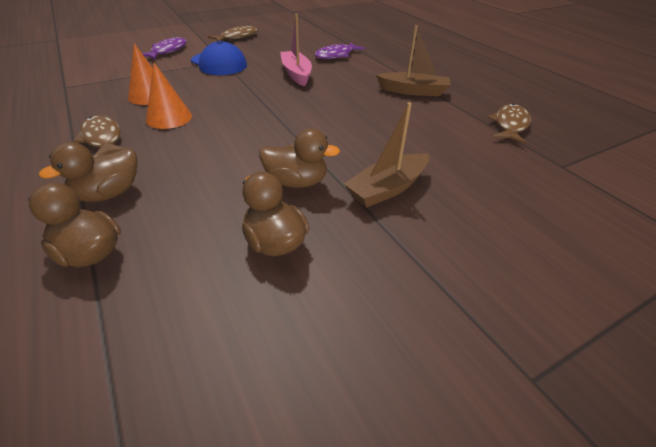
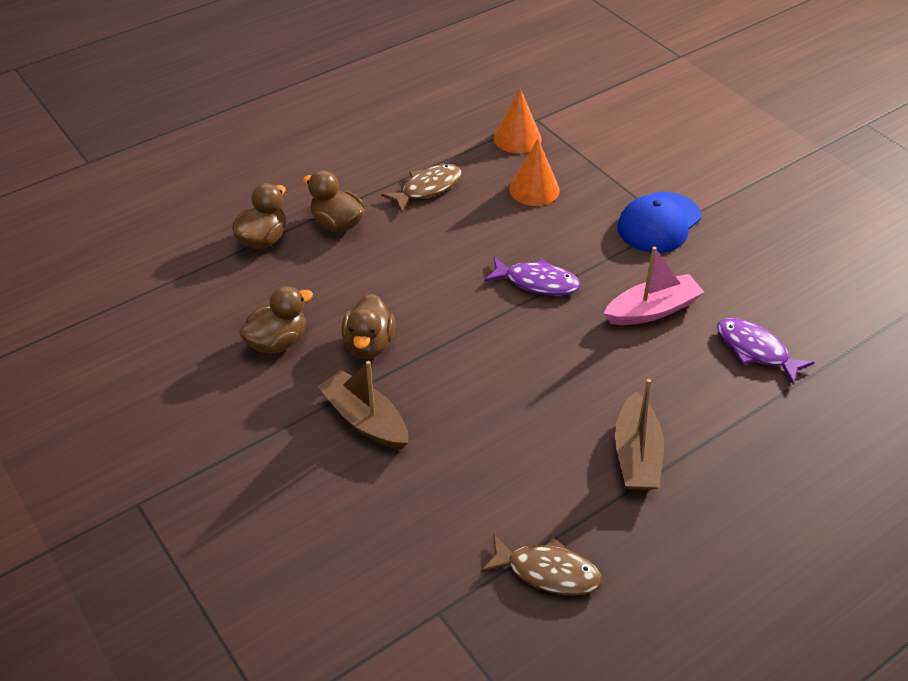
camera: 85 degrees right, 5 degrees up
purple fish [142,36,187,59] -> purple fish moved to [484,256,581,296]
orange cone [146,63,192,129] -> orange cone moved to [494,88,541,153]
brown fish [208,25,258,41] -> none

